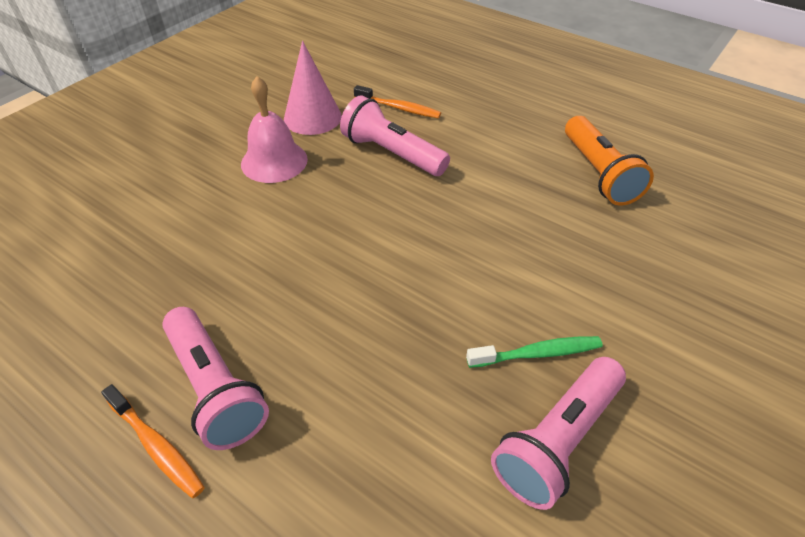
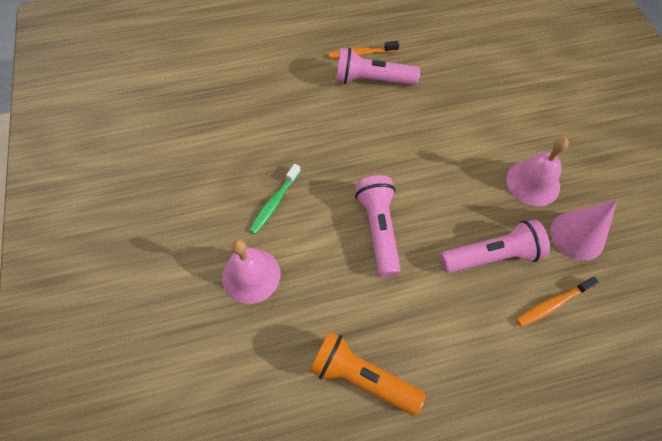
camera: 130 degrees right, 15 degrees up
pink flashlight [491,357,626,510] -> pink flashlight moved to [355,175,401,277]
none -> pink bell [222,239,280,304]

